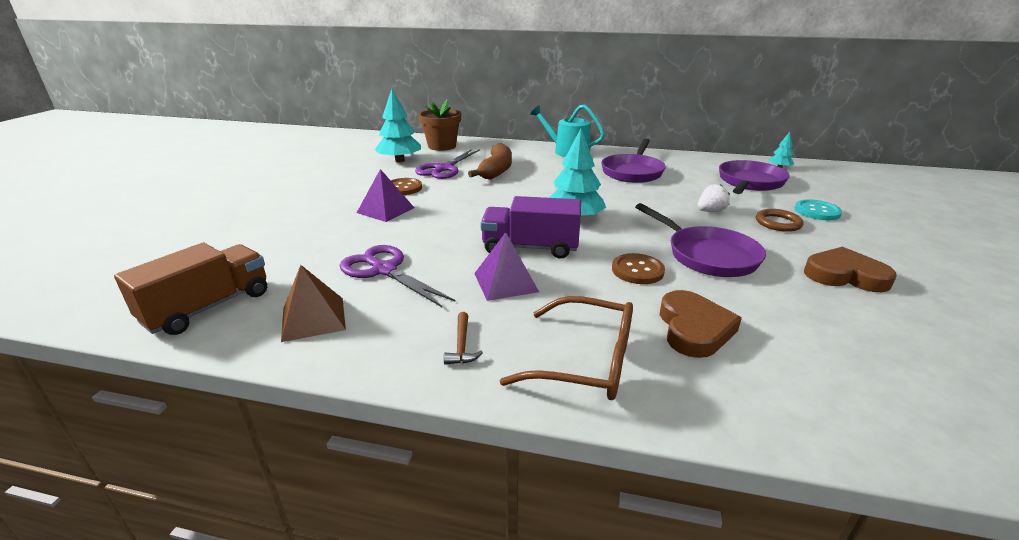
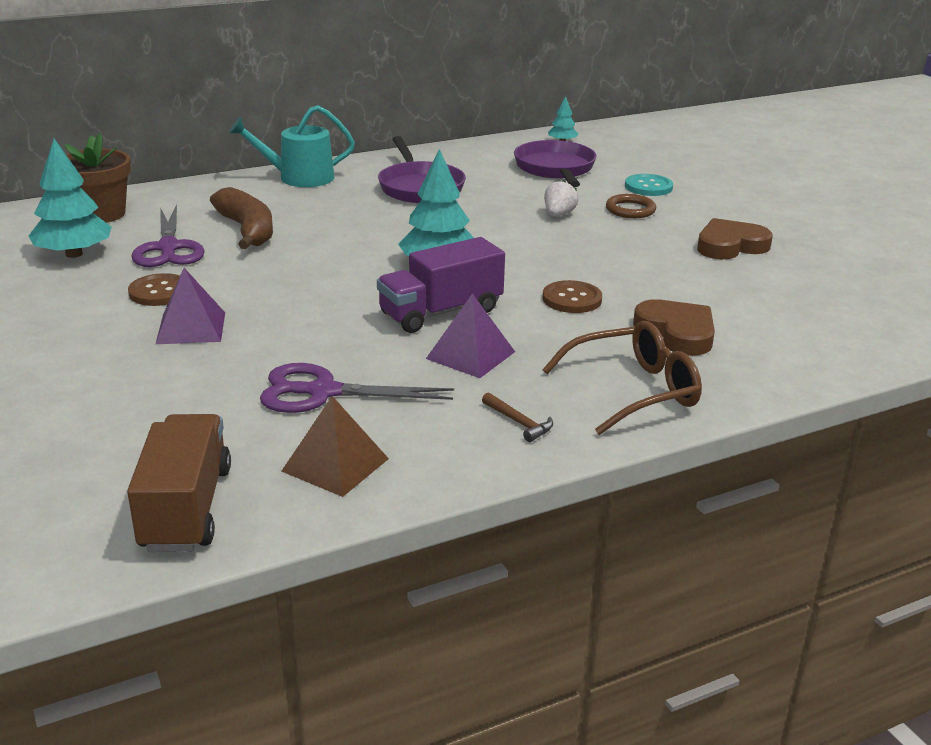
camera: 40 degrees left, 0 degrees up
purple pan [635,203,766,277] -> none

